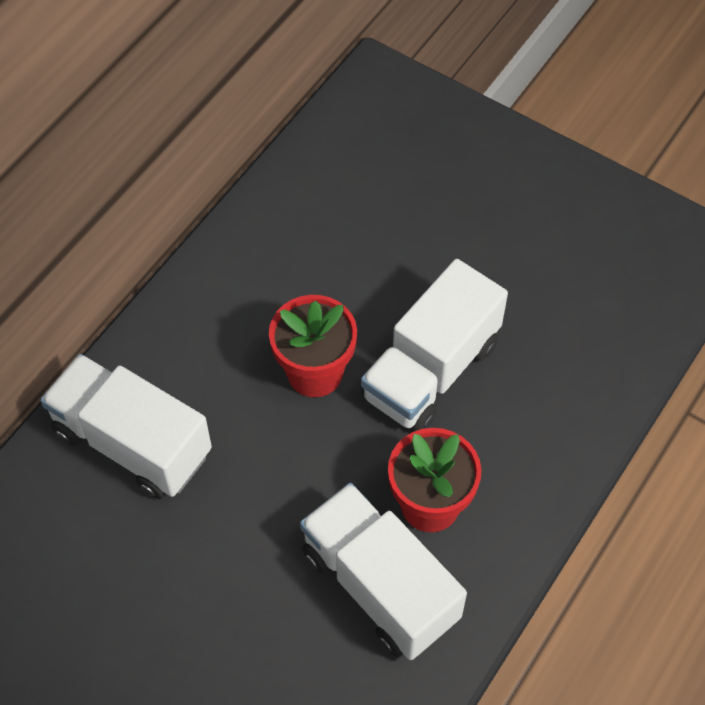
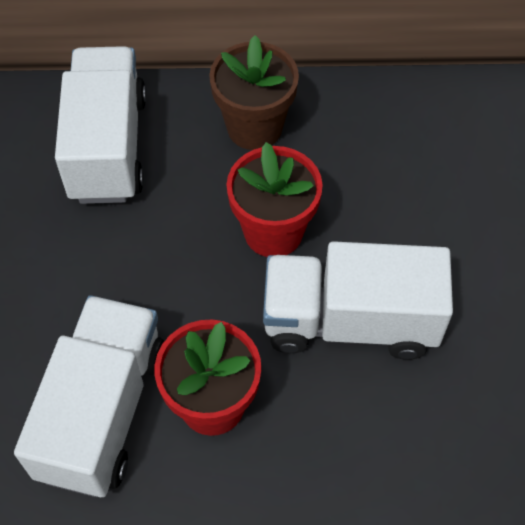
camera: 55 degrees right, 0 degrees up
none -> brown flower pot [209,35,299,150]

